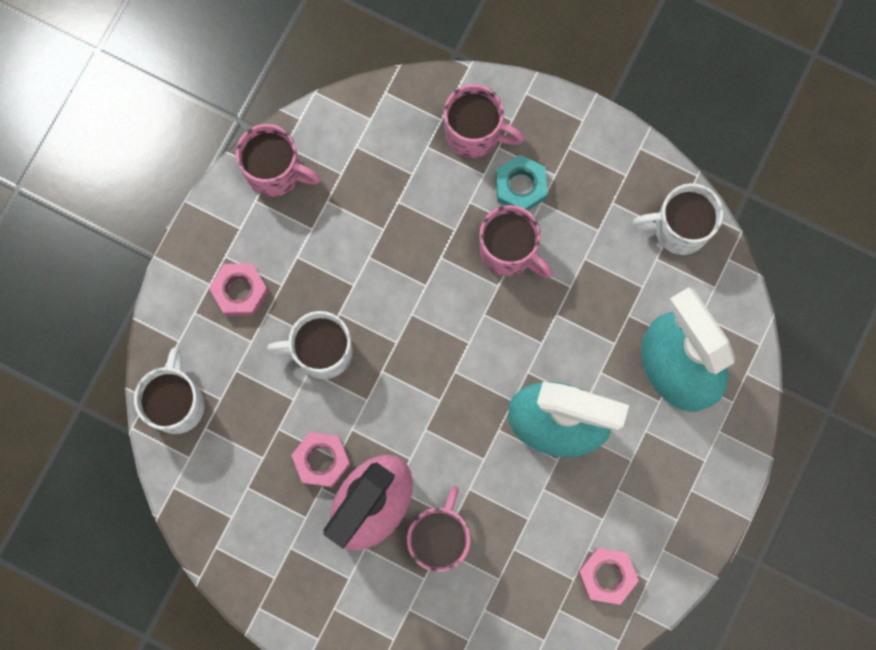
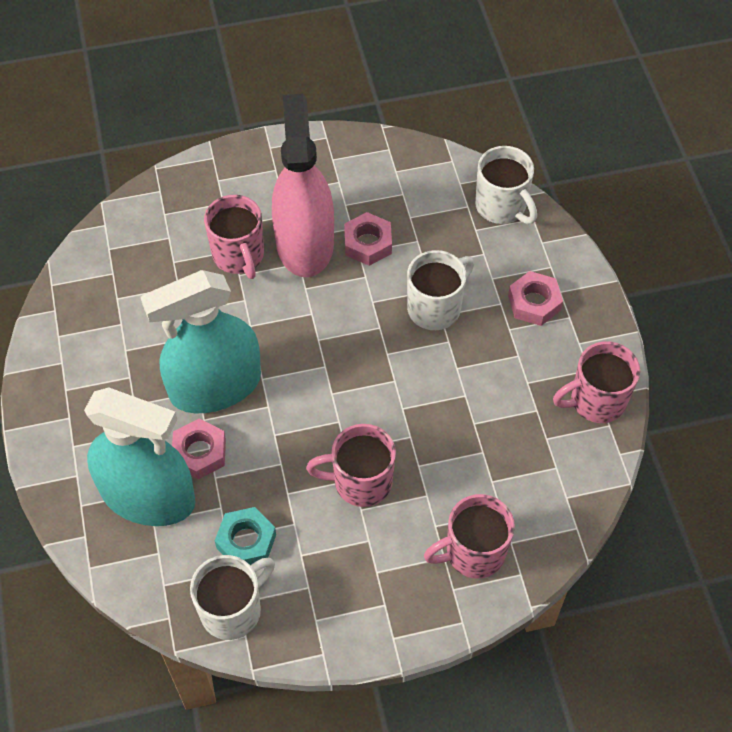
camera: 140 degrees right, 20 degrees down
turquoise nut [496,155,547,211] -> turquoise nut moved to [215,507,276,565]
pink nut [578,548,639,605] -> pink nut moved to [172,418,226,479]

